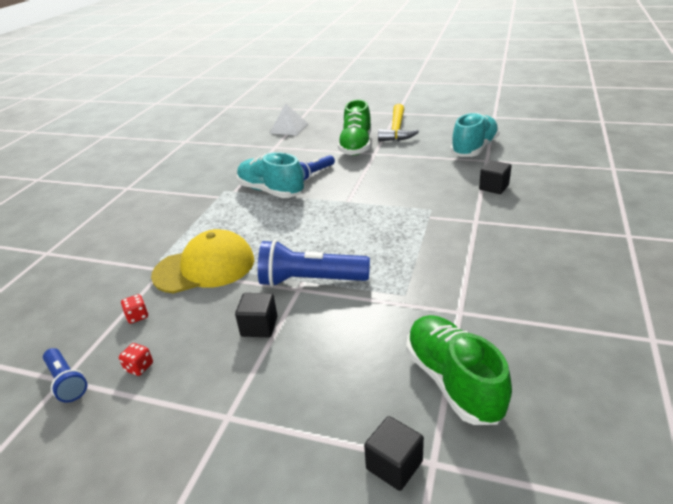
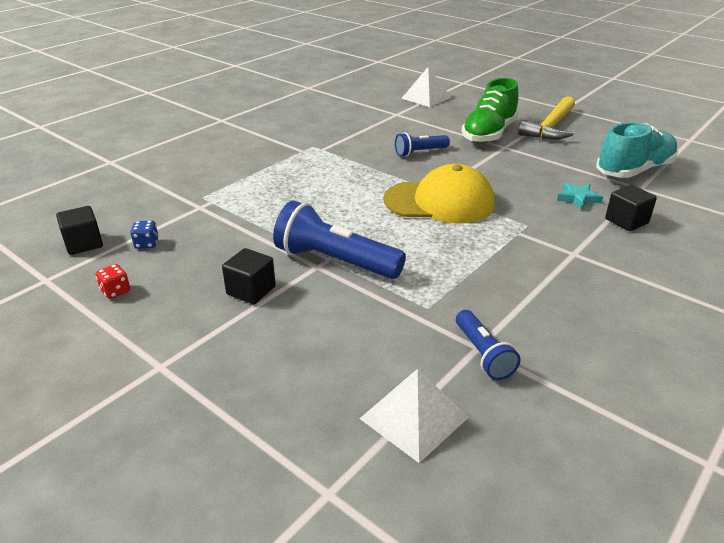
camera: 20 degrees right, 0 degrees up
blue flashlight [43,348,87,403] -> blue flashlight moved to [456,310,520,380]
red dice [121,294,148,324] -> blue dice [130,220,159,249]
yellow cap [151,229,254,294] -> yellow cap moved to [383,164,495,223]
turquoise shoe [237,152,305,198] -> none
black cube [364,416,424,491] -> black cube moved to [56,206,103,255]
green shoe [406,315,512,425] -> white pyramid [360,369,469,463]
none -> turquoise star [557,182,603,210]

